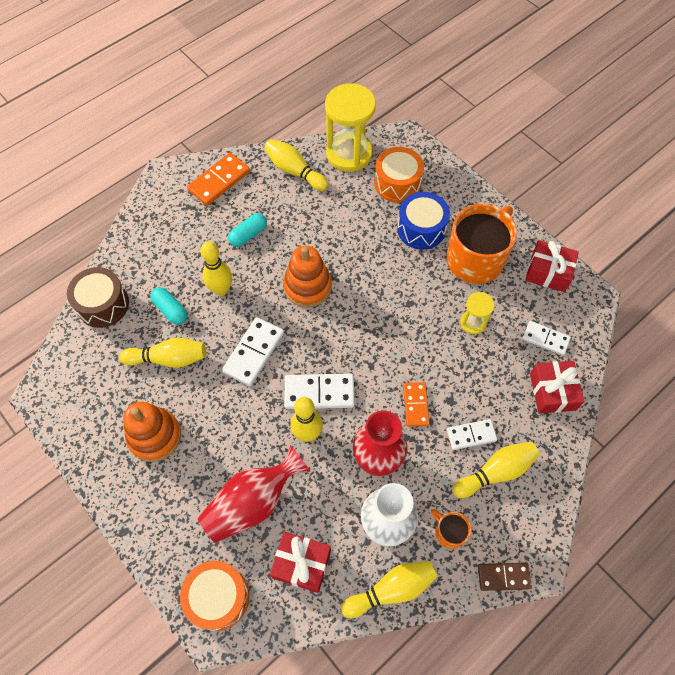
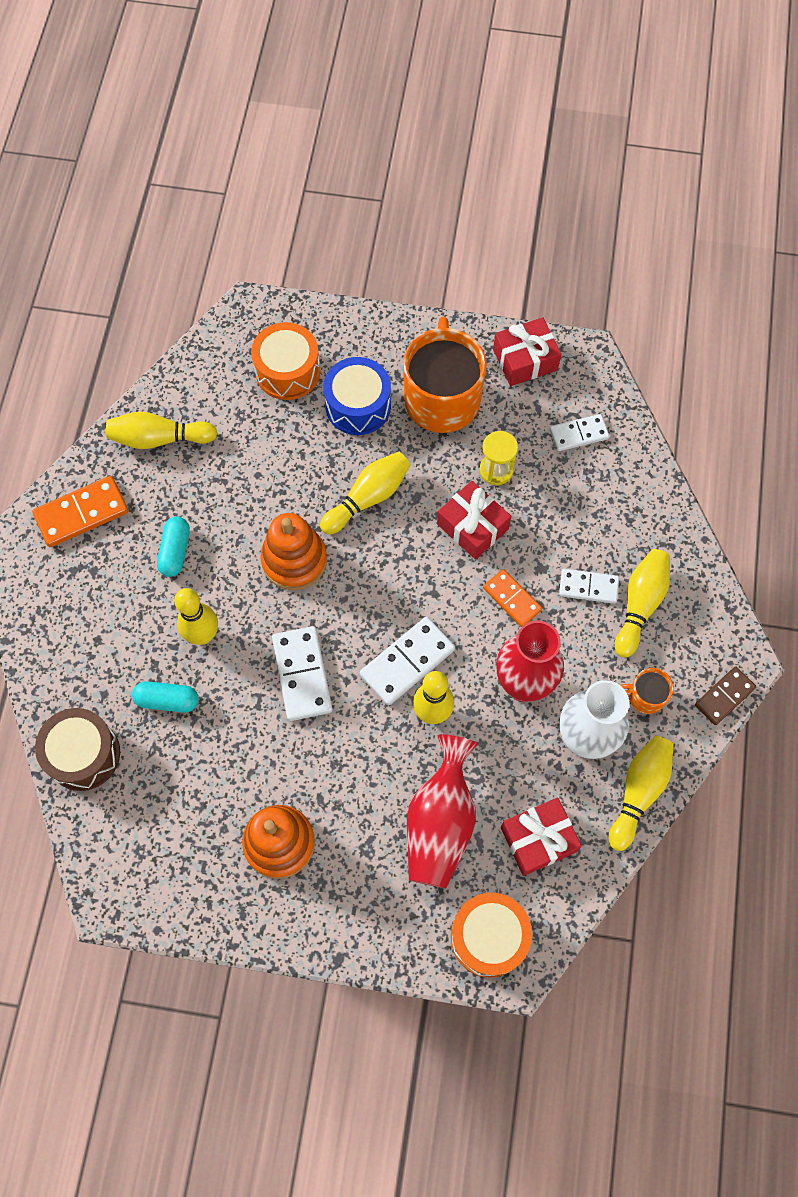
camera: 40 degrees left, 5 degrees up
yellow bowling pin [119,338,206,368] -> yellow bowling pin moved to [320,452,411,535]
orange domino [187,153,250,206] -> orange domino turned 60 degrees clockwise [32,476,128,547]
yellow hourglass [325,83,376,172] -> none
white domino [447,419,497,450] -> white domino turned 60 degrees clockwise [559,569,619,604]
red gift [530,361,584,414] -> red gift moved to [437,481,511,560]

